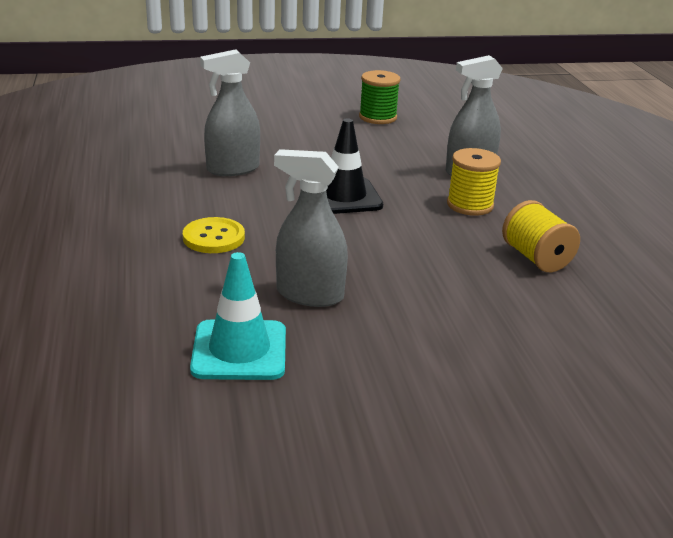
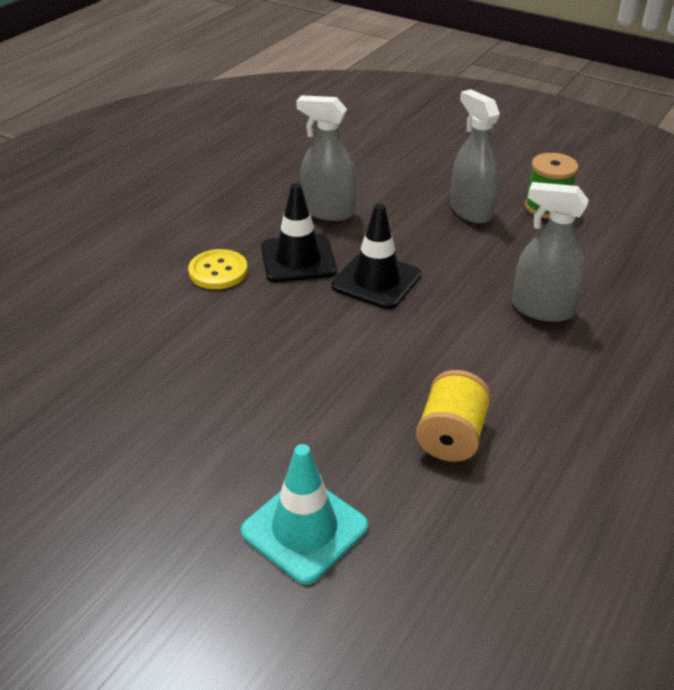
camera: 45 degrees right, 10 degrees up
turquoise traffic cone [190,252,286,380] -> turquoise traffic cone moved to [241,444,368,585]
grey spray bottle [274,149,348,307] -> grey spray bottle moved to [450,89,500,223]
yellow spool [447,148,501,216] -> none
none -> black traffic cone [261,183,337,283]

